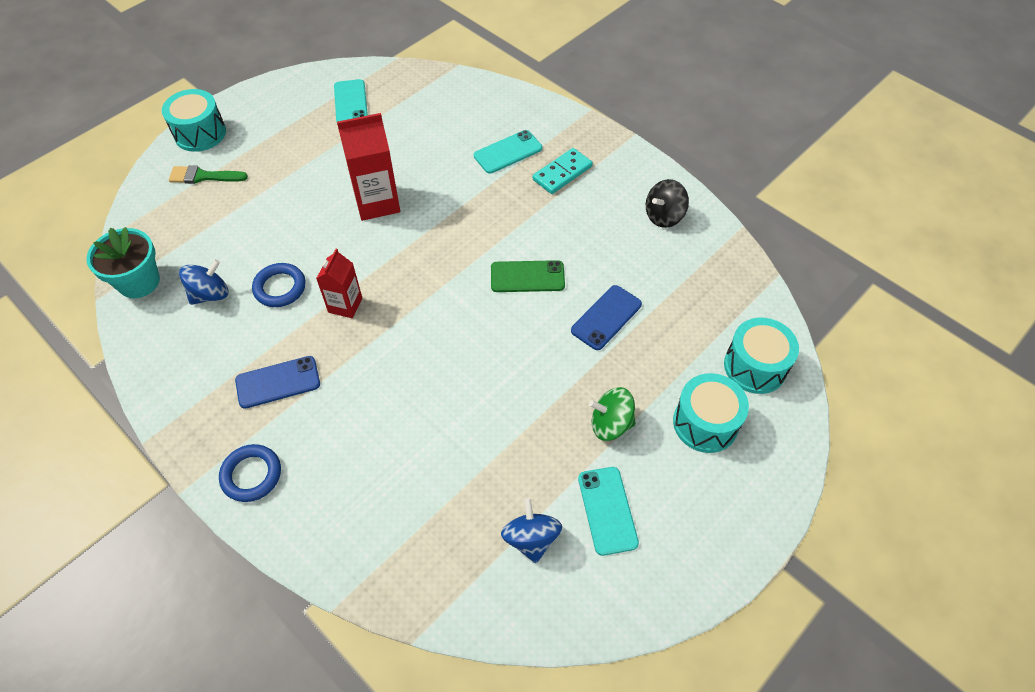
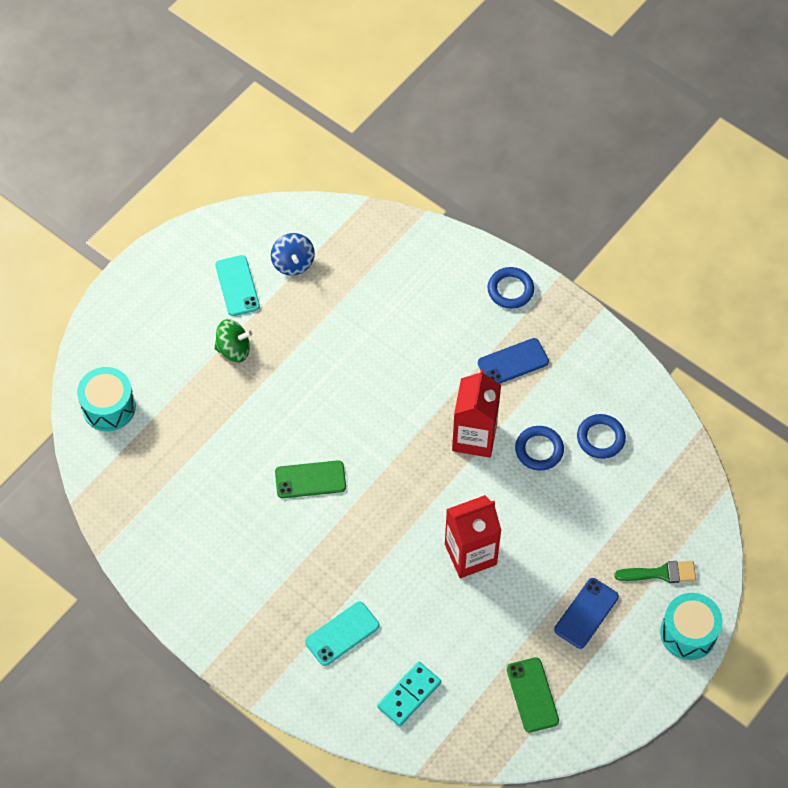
camera: 175 degrees right, 5 degrees up
turquoise flower pot [86,227,160,298] -> none
blue spinning top [179,259,228,305] -> blue ring [577,414,626,459]
red carton [316,249,362,318] -> red carton [452,369,501,458], size x1.62
turquoise phone [334,79,368,122] -> green phone [507,657,559,732]
turquoise domino [533,148,593,194] -> turquoise domino moved to [377,662,441,726]
blue phone [571,285,642,350] -> blue phone moved to [554,578,619,649]
black spinning top [646,179,689,228] -> none
turquoise drum [673,373,749,453] -> none

